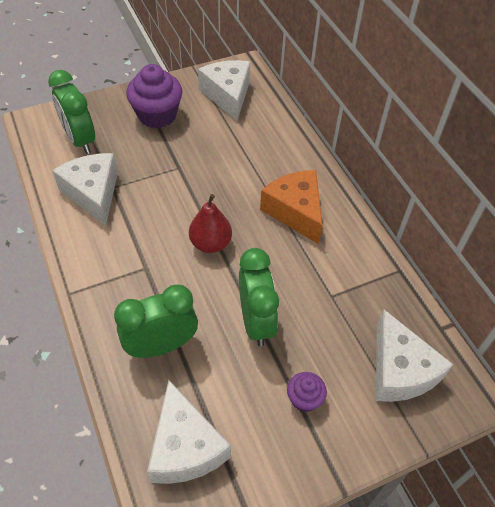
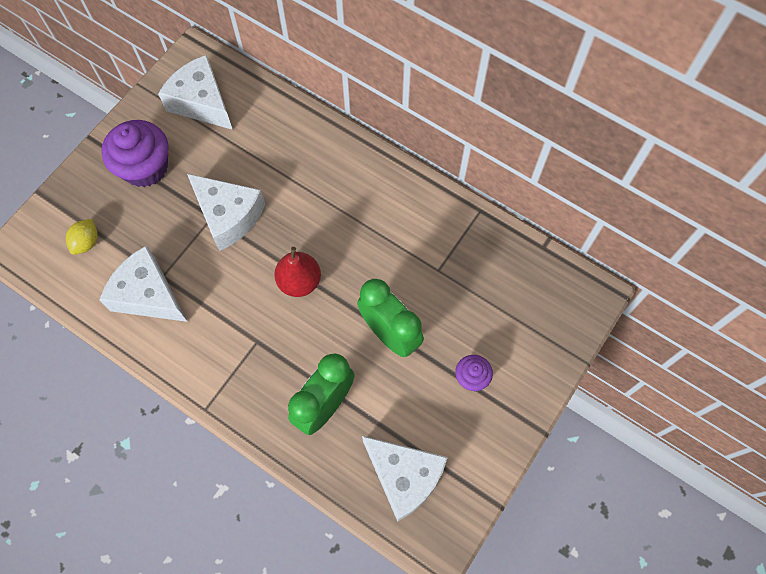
camera: 30 degrees left, 15 degrees up
green clock [48,70,95,154] -> yellow lemon [66,219,98,255]
orange cheese [260,170,323,244] -> none
white cheese [376,309,453,402] -> white cheese moved to [187,174,265,251]

